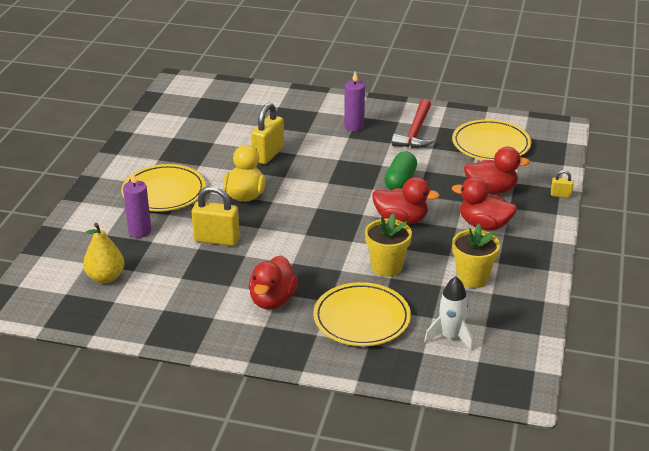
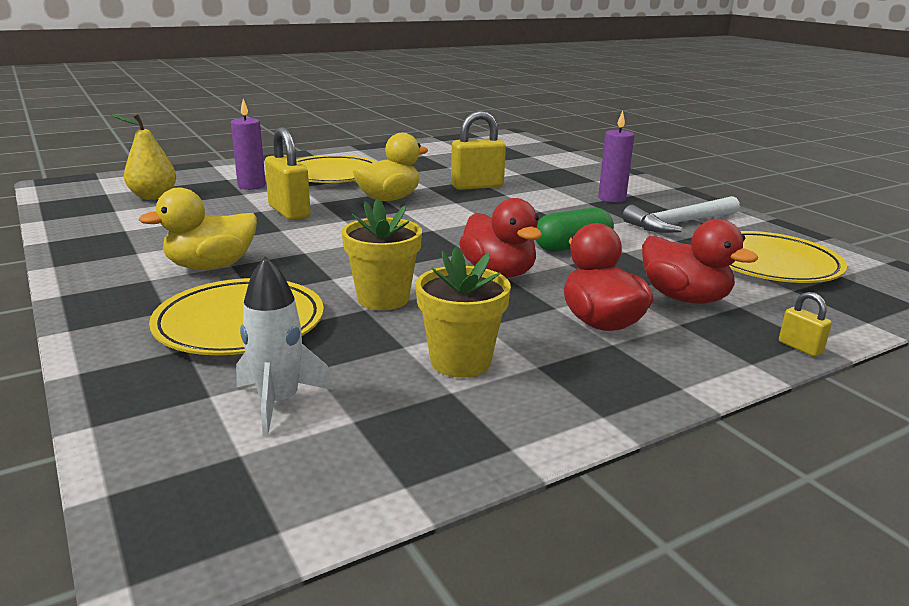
camera: 45 degrees right, 10 degrees down
red duck [249,255,298,309] -> yellow duck [138,187,257,270]
red hammer [392,99,434,148] -> white hammer [622,196,740,233]

